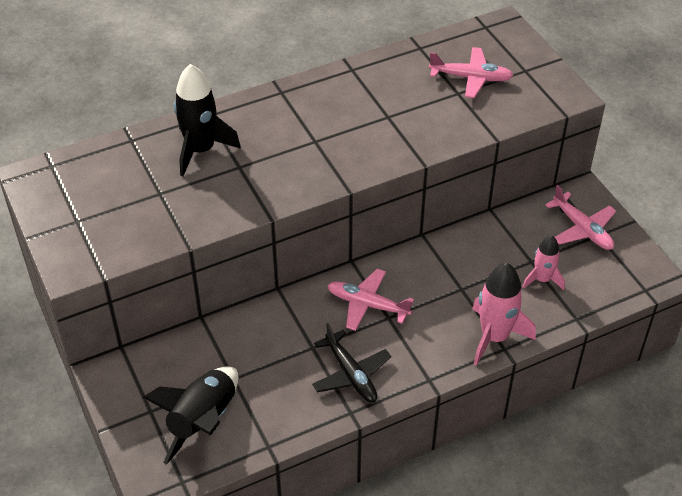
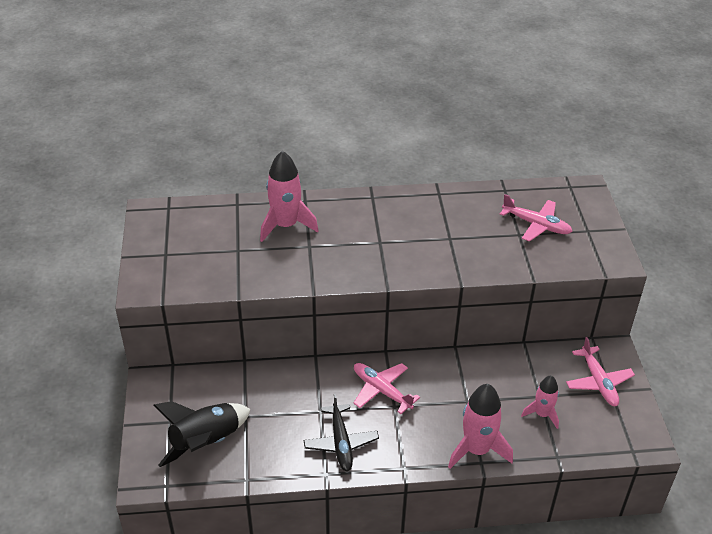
camera: 20 degrees right, 5 degrees down
black rocket [174,64,241,176] -> pink rocket [260,151,319,242]

